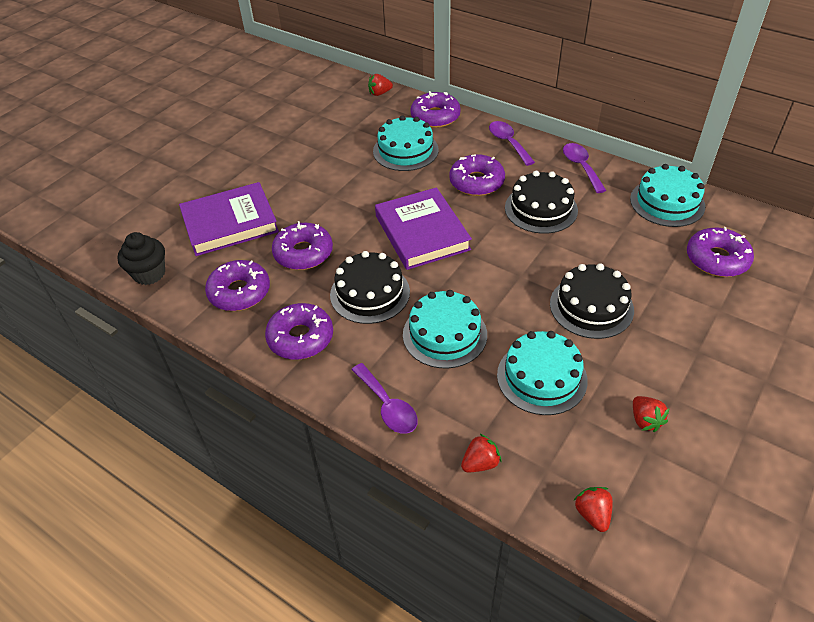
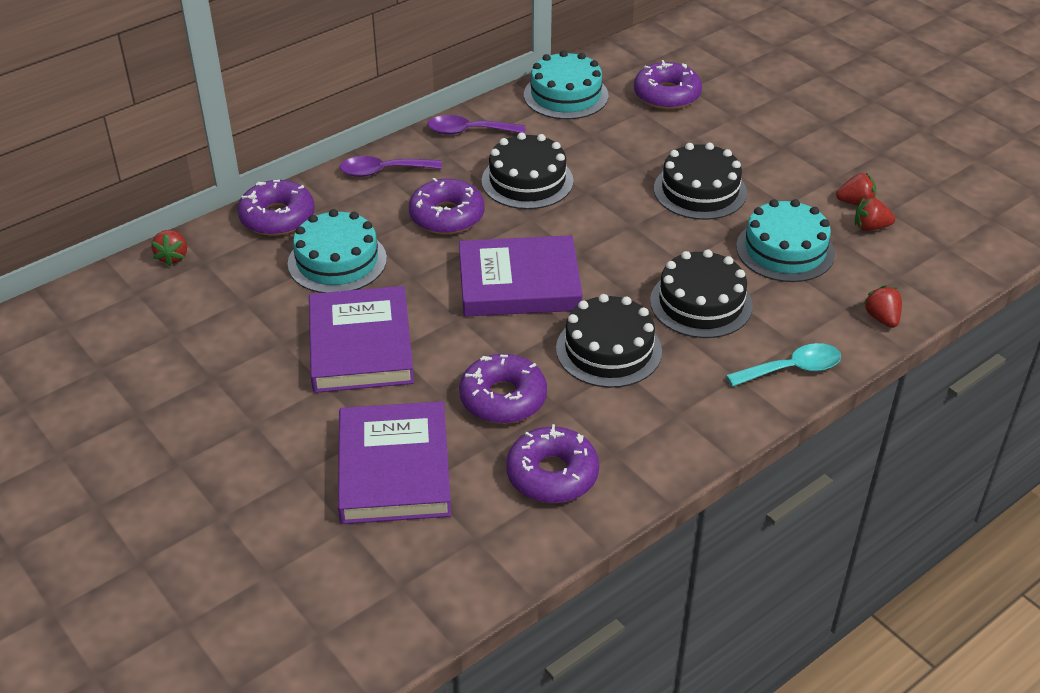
camera: 75 degrees left, 5 degrees down
black cupcake [117,232,165,285] -> none
purple donut [265,303,333,360] -> none
purple spoon [352,363,418,434] -> turquoise spoon [726,343,841,387]
turquoise cake [403,290,487,369] -> black cake [650,249,753,338]
red strawberry [573,487,613,532] -> red strawberry moved to [855,197,895,231]
none -> purple book [309,286,414,393]

